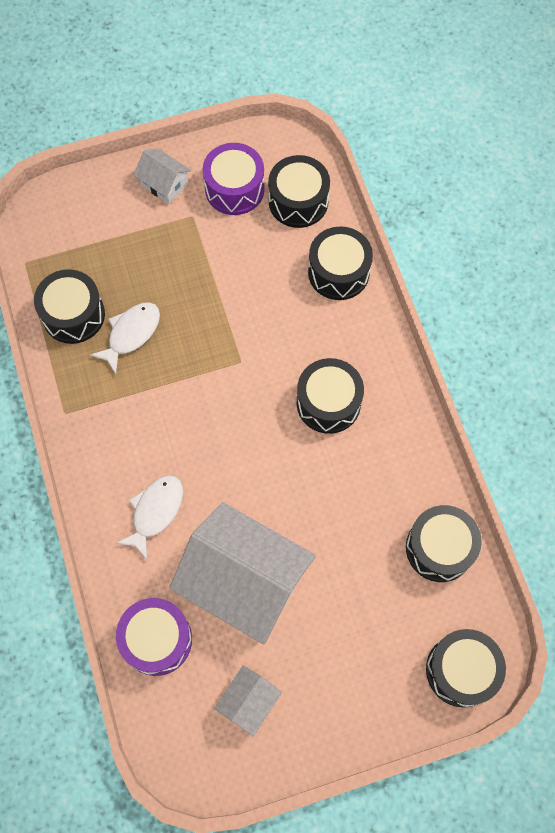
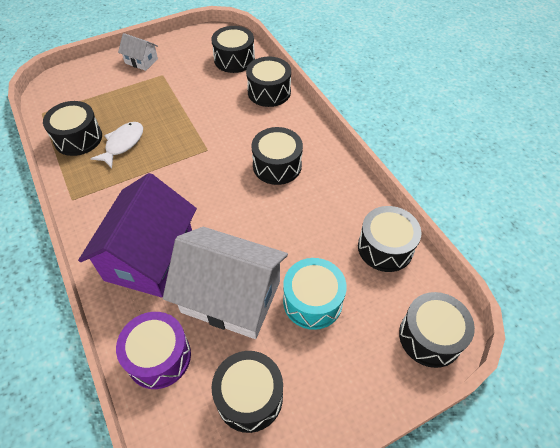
camera: 10 degrees left, 15 degrees down
white fish [116,475,183,560] -> purple house [78,173,197,297]
purple drum [203,143,265,215] -> none
white house [214,665,282,736] -> black drum [212,351,283,433]
none -> turquoise drum [283,258,347,330]

